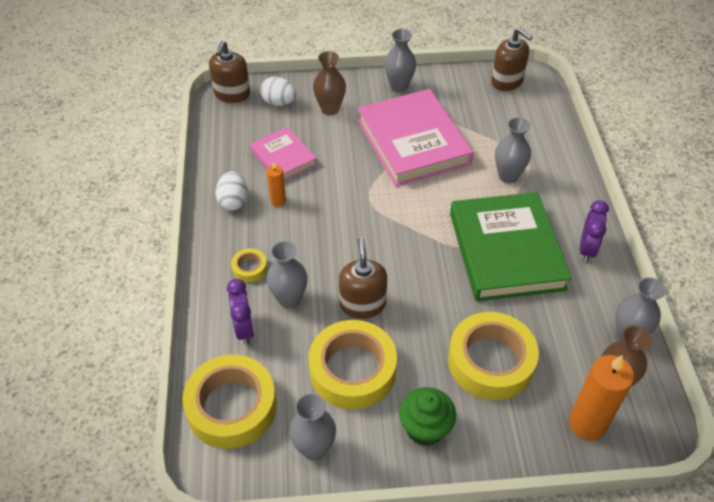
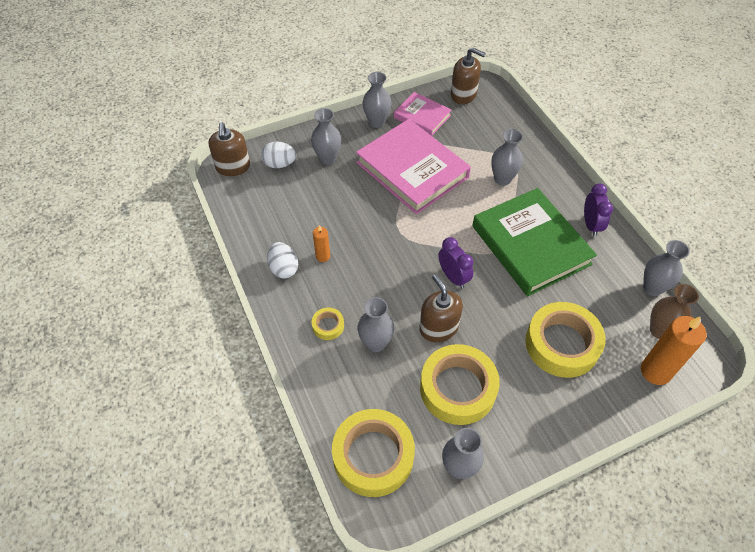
camera: 20 degrees left, 5 degrees up
purple clock [227,279,254,345] -> purple clock moved to [438,237,473,289]
pink book [250,127,317,180] -> pink book moved to [394,92,452,136]
brown vase [313,51,346,115] -> grey vase [311,108,341,165]
green cupcake [399,387,456,446] -> none

